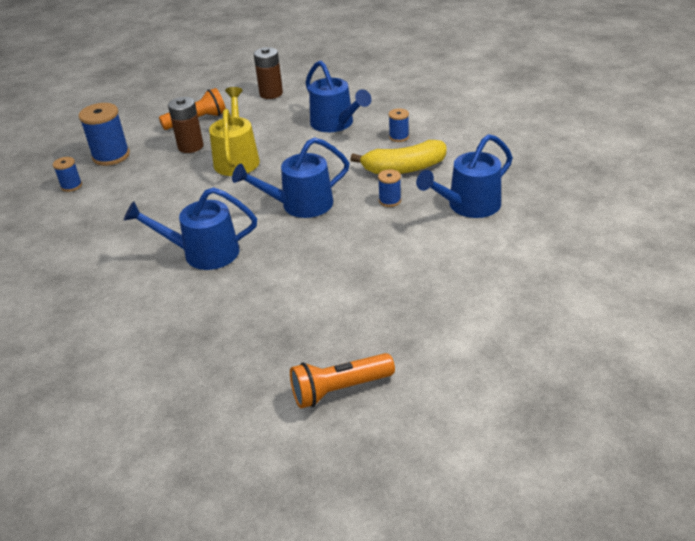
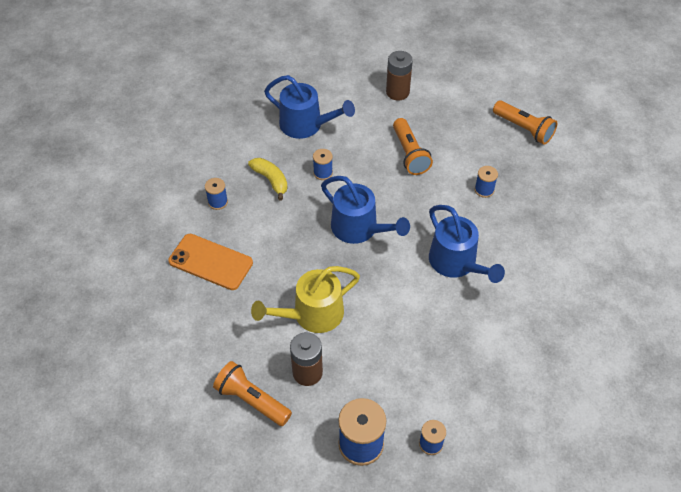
camera: 120 degrees left, 15 degrees up
brown battery [254,47,283,99] -> brown battery moved to [386,51,413,101]
blue watering can [305,60,371,132] -> orange phone [168,234,253,290]
yellow banana [350,140,446,174] -> yellow banana [248,158,288,200], size x0.66
none -> orange flashlight [393,118,433,175]
none -> blue spool [475,166,498,198]

